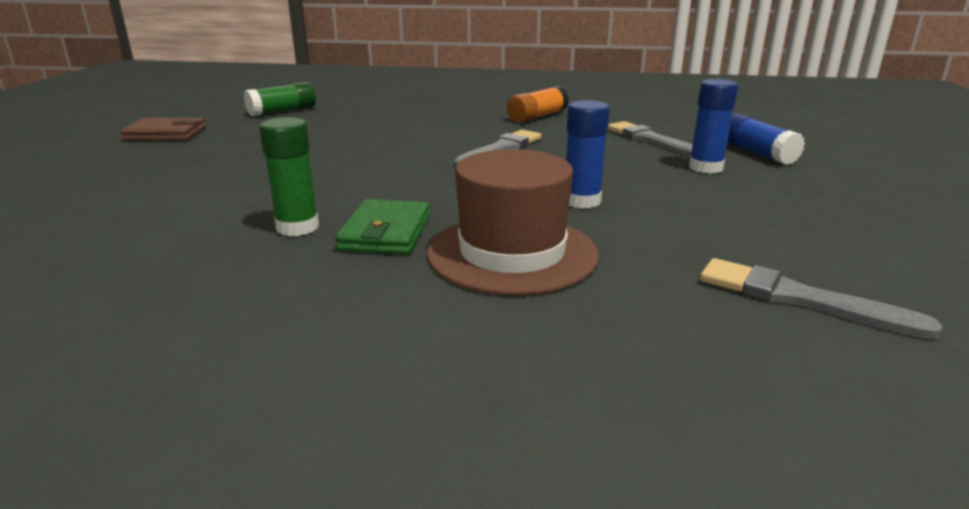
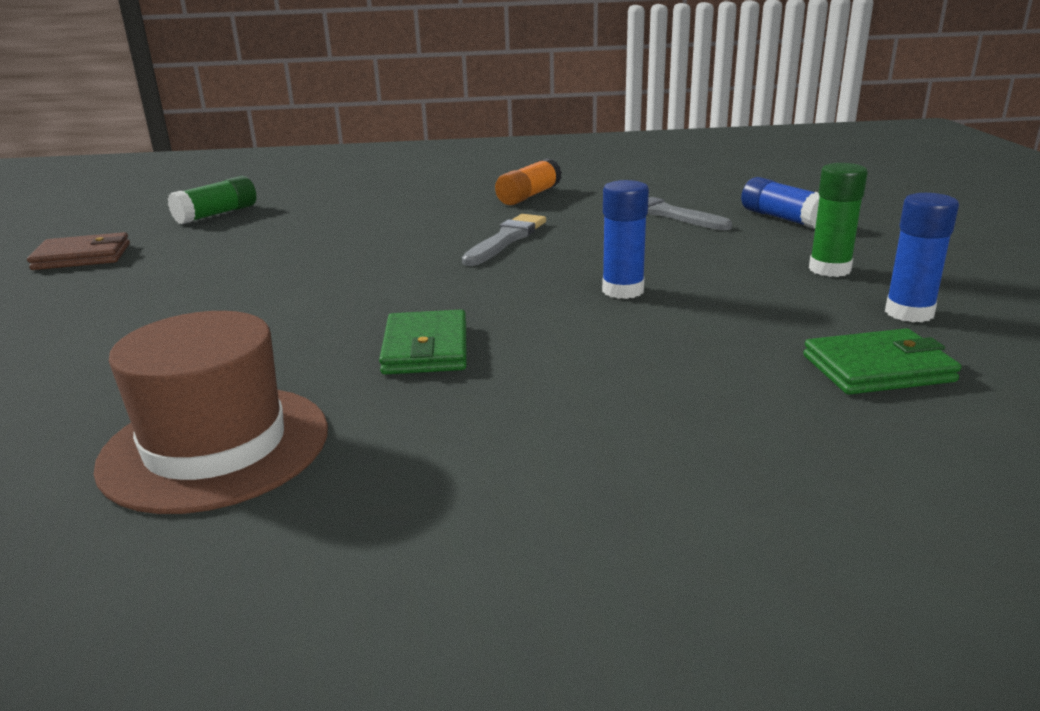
camera: 10 degrees left, 0 degrees up
green glue stick [259,117,319,236] -> green glue stick moved to [809,163,868,277]
brown hat [427,149,599,296] -> brown hat moved to [93,311,328,514]
blue glue stick [689,79,739,174] -> blue glue stick moved to [885,193,959,322]
grey brush [700,258,942,339] -> green wallet [803,328,961,395]

